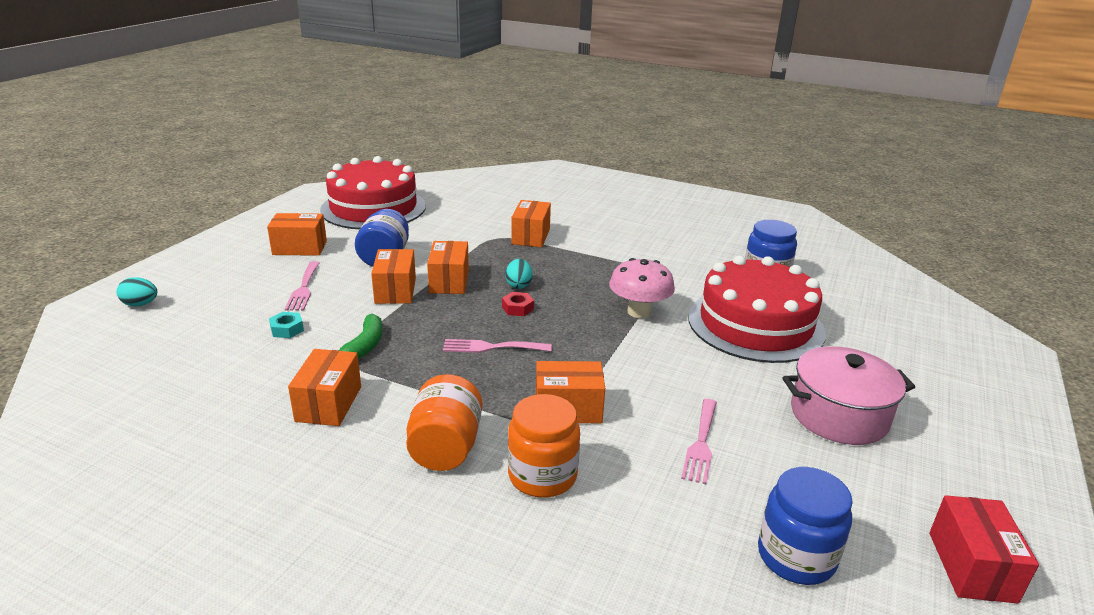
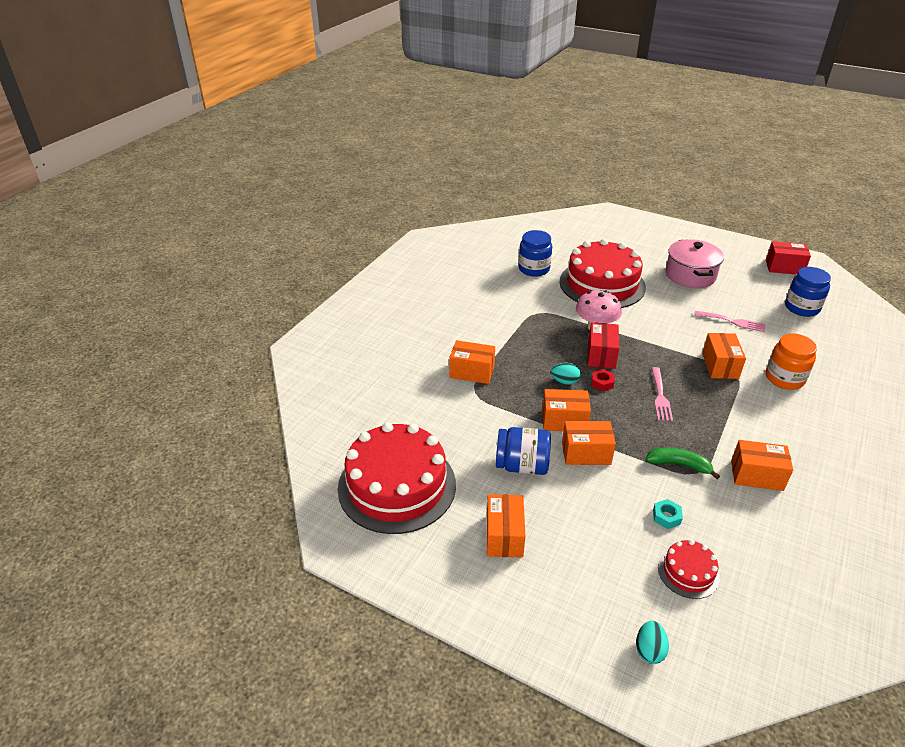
camera: 85 degrees left, 10 degrees up
pink fork [285,261,319,311] -> none
orange jar [406,374,483,471] -> none
none -> red box [588,322,619,369]
none -> red cake [658,540,720,599]

